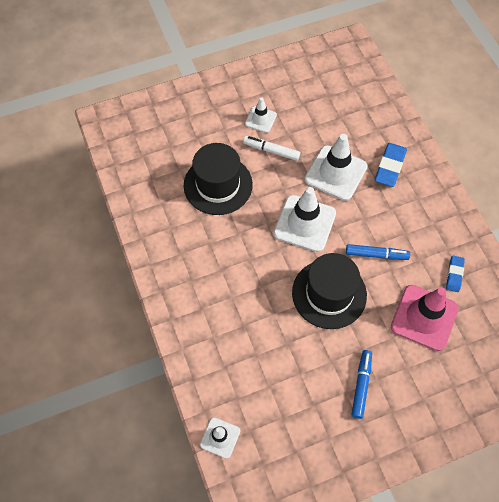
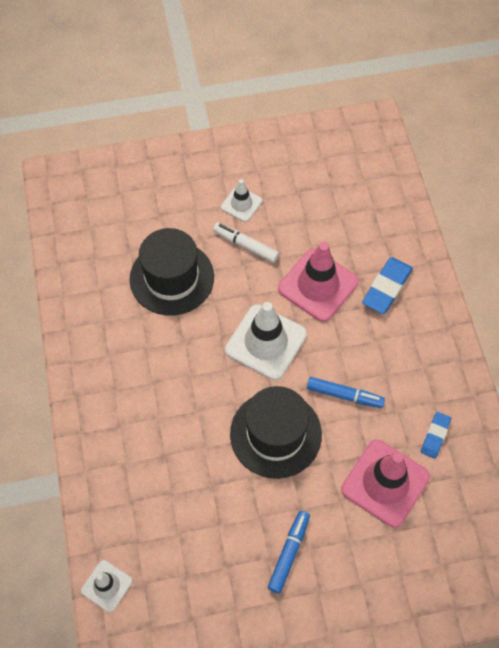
camera: 10 degrees right, 0 degrees up
white traffic cone [305,134,367,201] -> pink traffic cone [278,242,359,322]

